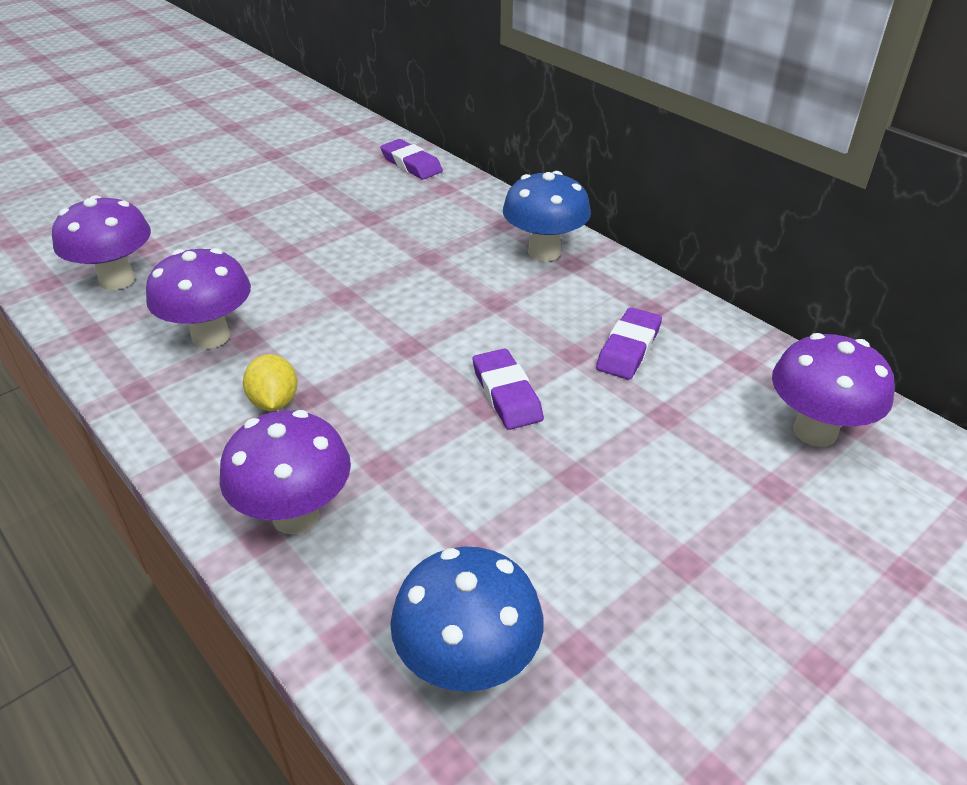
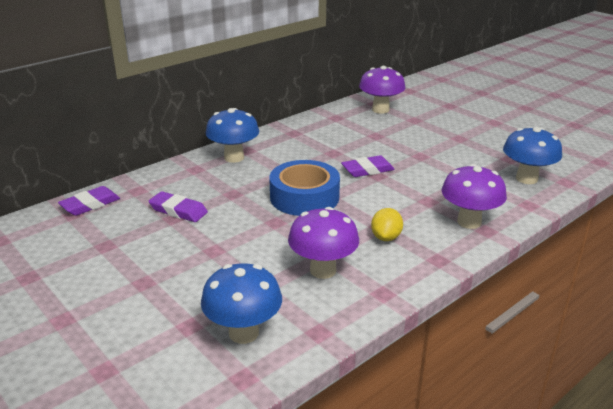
camera: 90 degrees left, 10 degrees down
purple mushroom [52,195,151,290] -> blue mushroom [201,263,282,344]
yellow lemon [243,354,297,411] -> yellow lemon turned 60 degrees counterclockwise [371,208,403,241]
purple eraser [596,307,662,380] -> purple eraser moved to [149,191,208,222]
none -> blue tape [269,160,340,216]

